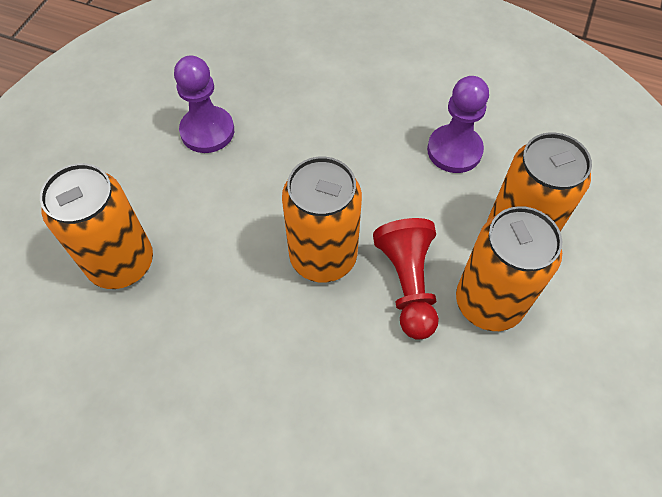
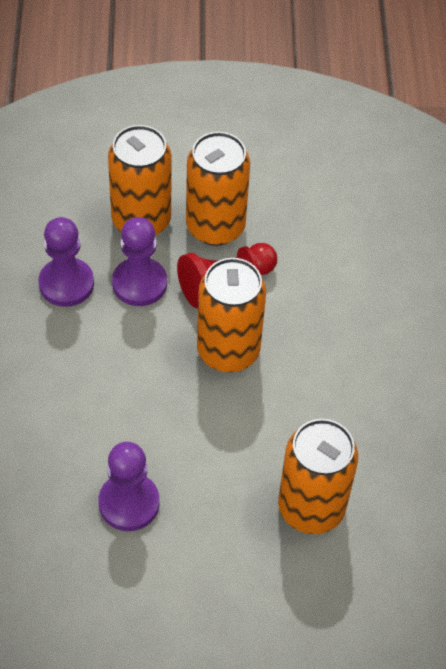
camera: 115 degrees left, 5 degrees down
none -> purple pawn [112,217,167,306]

